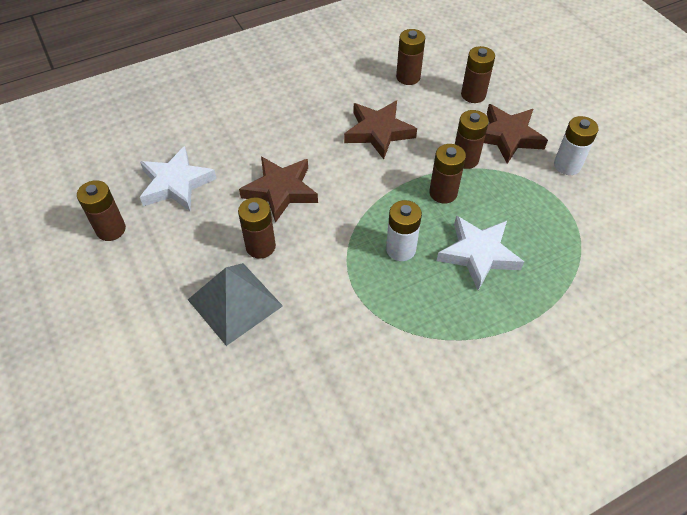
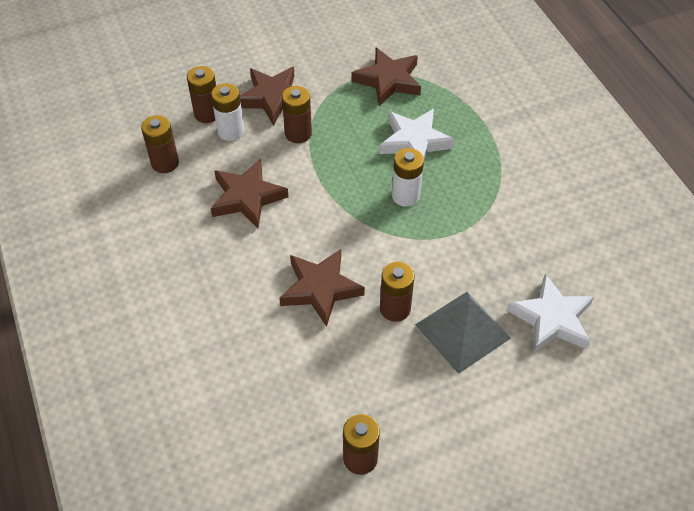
camera: 85 degrees left, 0 degrees up
white star [140,146,217,211] -> white star moved to [507,274,594,353]
brown battery [429,144,466,204] -> none
white battery [554,116,599,175] -> white battery moved to [211,83,244,141]
none -> brown star [351,48,421,106]

